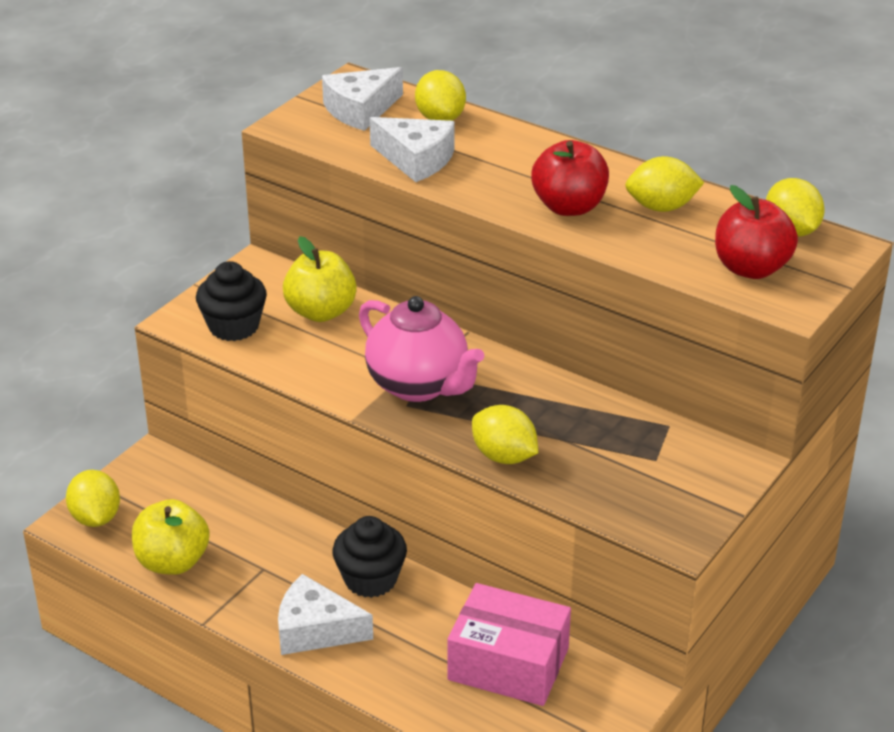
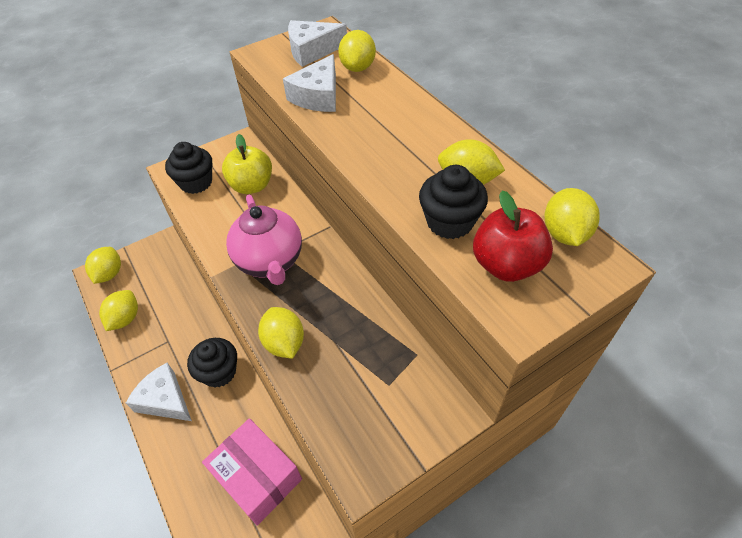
camera: 25 degrees right, 15 degrees up
yellow apple [132,499,210,575] -> yellow lemon [99,290,138,331]
white cheese [369,117,455,182] -> white cheese turned 60 degrees clockwise [283,54,336,112]
red apple [531,140,609,216] -> none
none -> black cupcake [419,165,488,239]

